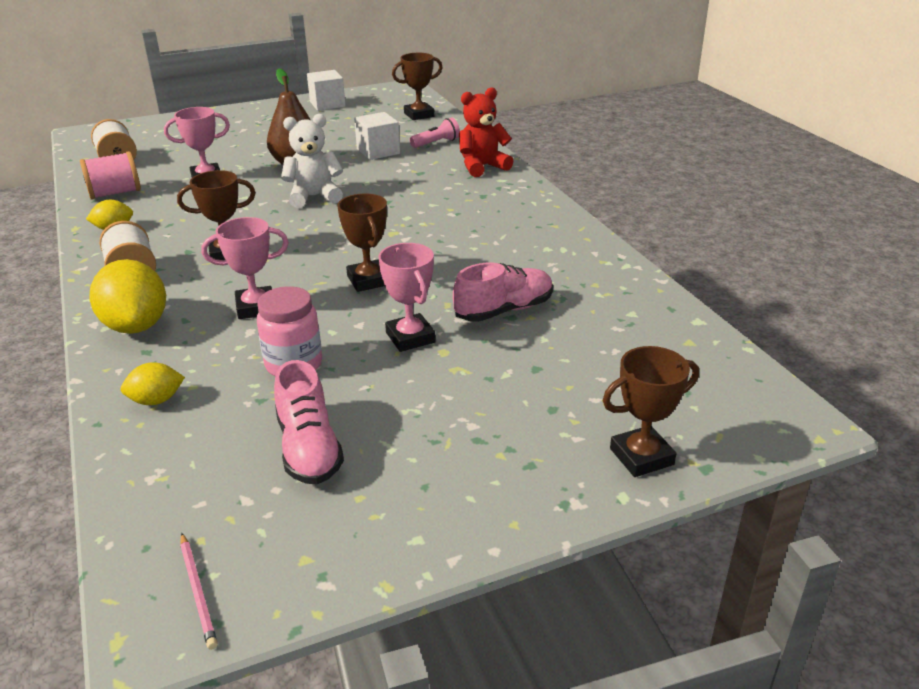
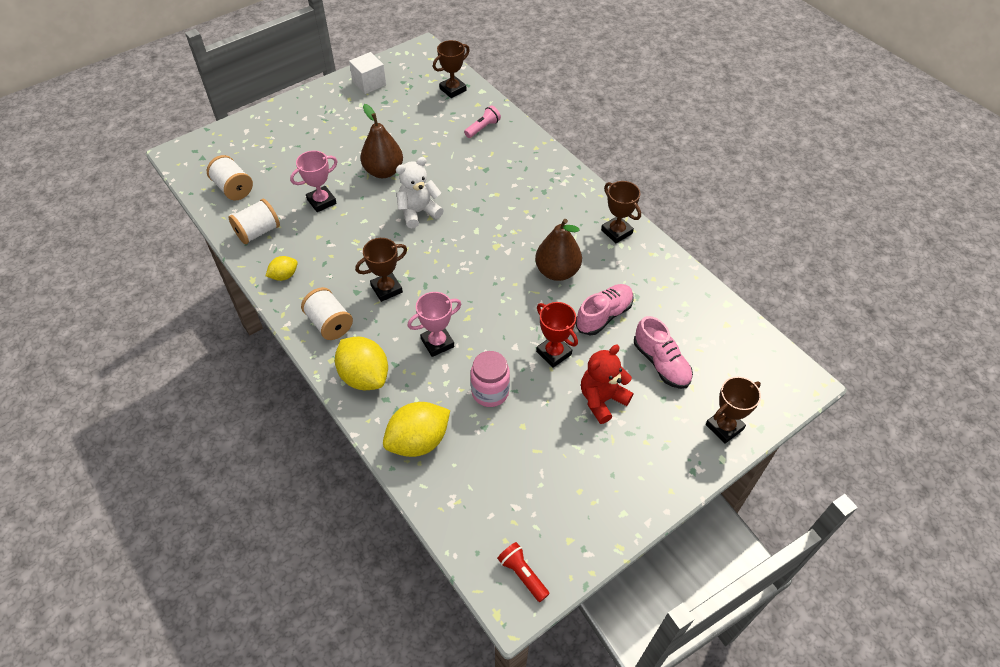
camera: 15 degrees left, 20 degrees up
pink spool [80,151,141,200] -> white spool [229,199,280,244]
yellow lemon [121,362,185,405] -> yellow lemon [383,402,450,457], size x1.88
pink pencil [180,533,218,650] -> red flashlight [497,542,549,602]
pink shoe [274,360,344,484] -> pink shoe moved to [634,316,693,389]
brown trophy [337,193,387,292] -> brown trophy moved to [601,181,641,243]
white cube [354,112,400,160] -> none
pink trophy [379,243,436,352] -> red trophy [536,302,578,368]
red teddy bear [459,87,514,177] -> red teddy bear moved to [581,345,633,424]
none -> brown pear [535,219,582,281]

